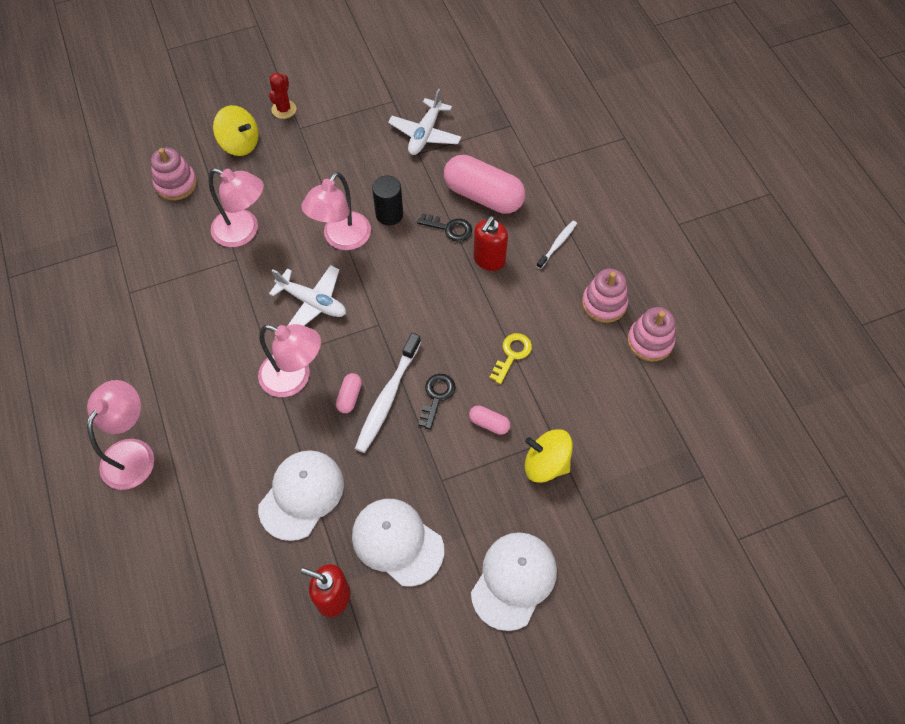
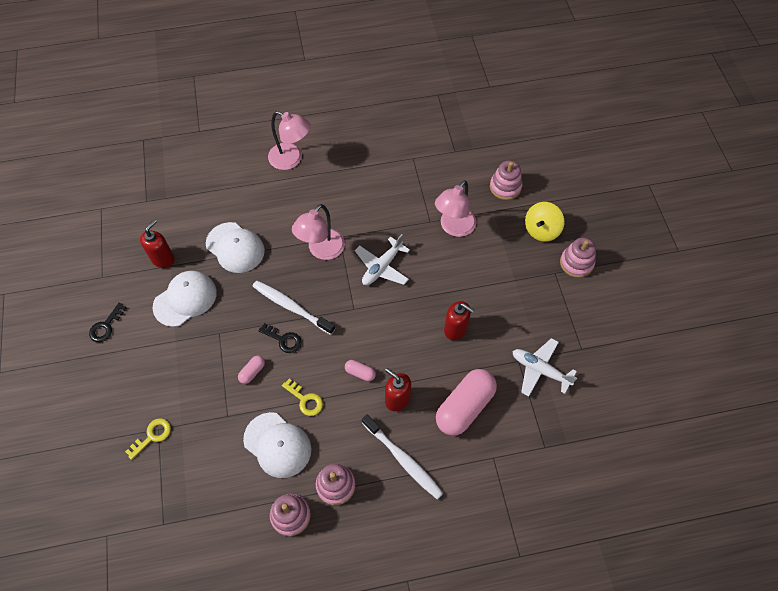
camera: 100 degrees right, 0 degrees up
red cactus [269,72,297,119] -> pink stacking toy [560,238,596,278]
pink lamp [301,172,371,250] -> none
pink capsule [336,373,362,413] -> pink capsule moved to [345,360,376,381]
black cylinder [372,176,403,225] -> red soap dispenser [444,301,474,340]
black key [417,213,472,242] -> black key moved to [89,303,126,342]
white cap [471,532,557,631] -> white cap moved to [243,412,312,478]
yellow spinning top [525,429,573,483] -> none
white toothbrush [537,221,577,269] -> white toothbrush [362,414,444,500], size x1.81
none -> yellow key [125,418,171,460]

